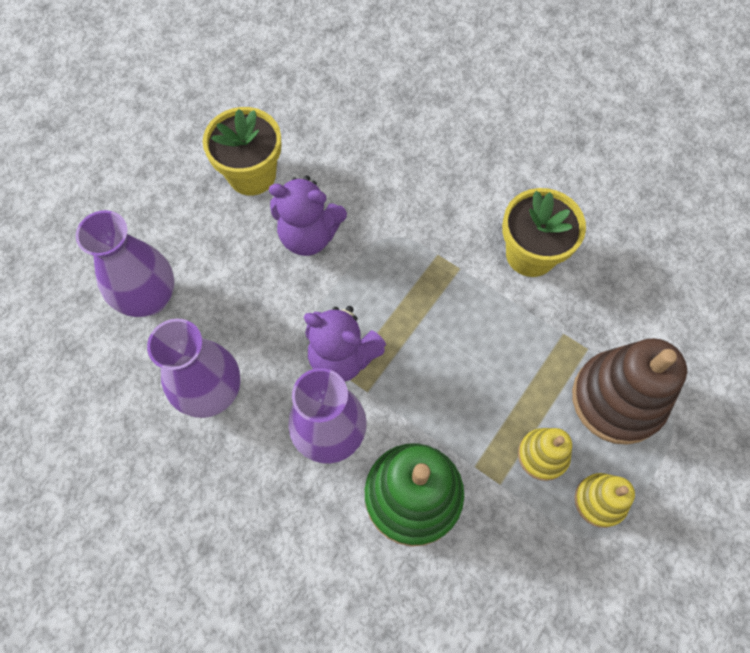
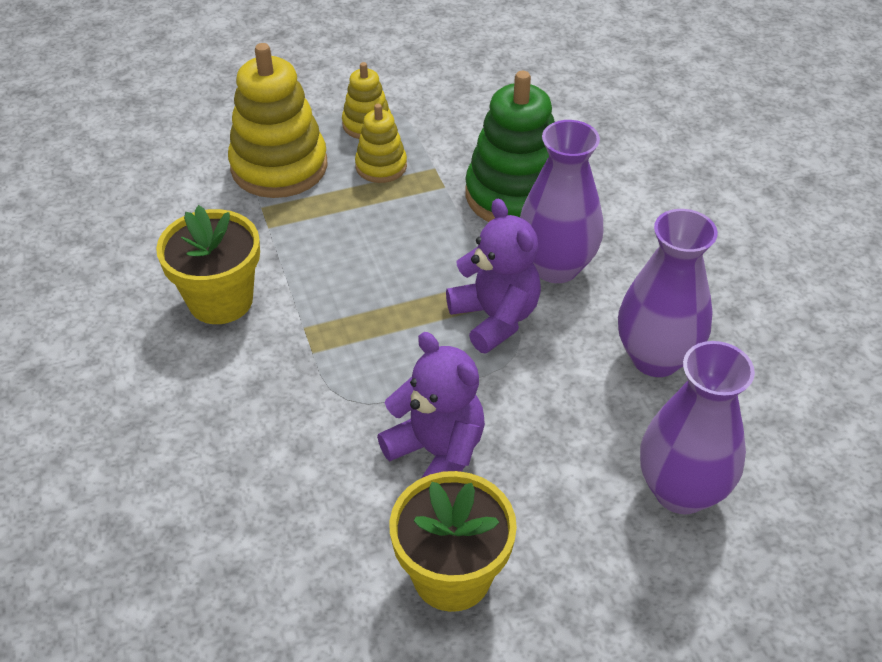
camera: 145 degrees left, 20 degrees down
brown stacking toy [572,338,687,445] -> yellow stacking toy [228,43,328,198]

